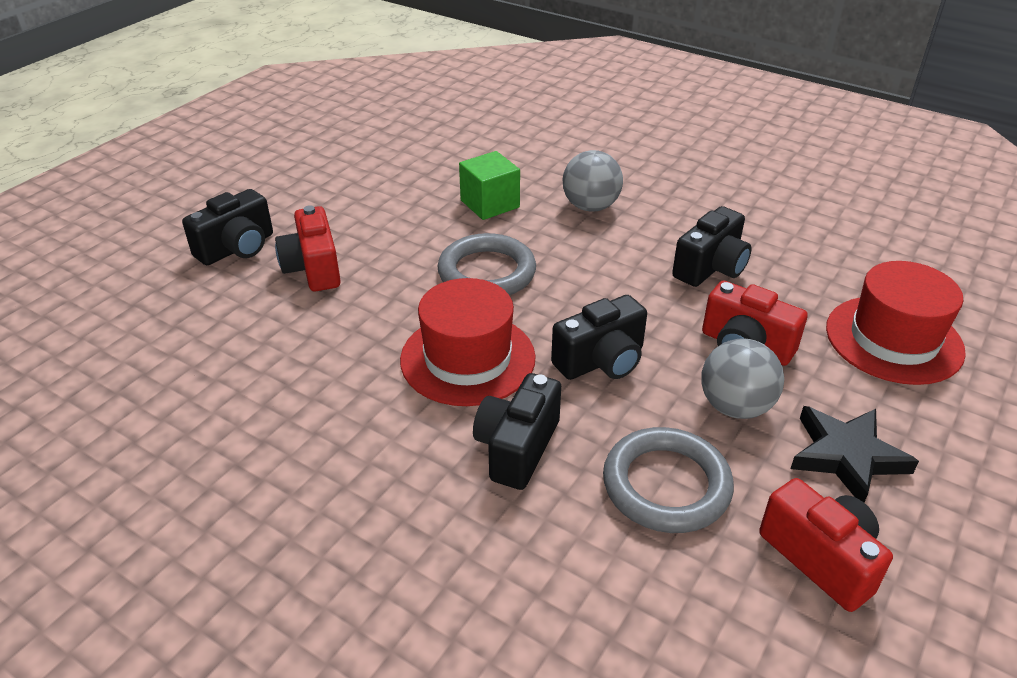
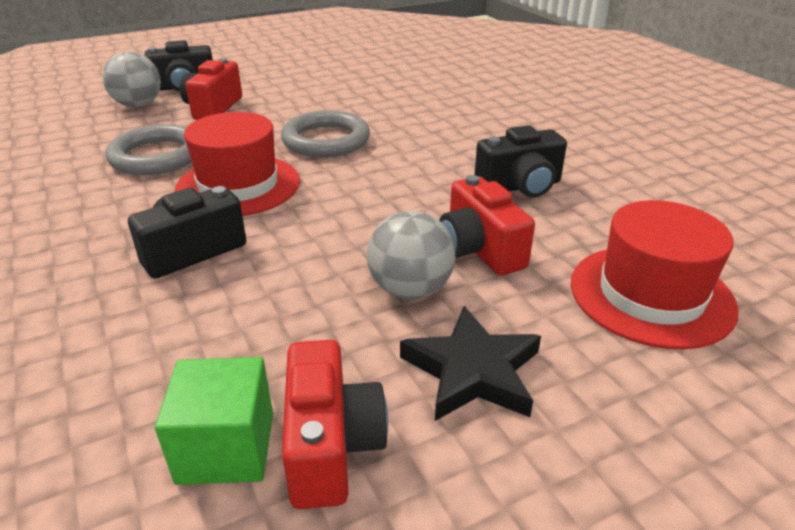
camera: 30 degrees right, 5 degrees down
green cube [459,151,520,220] -> green cube moved to [155,357,273,485]
black camera [551,295,647,380] -> none
grey ball [563,150,623,211] -> grey ball moved to [103,51,161,107]
grey ring [603,427,734,533] -> grey ring moved to [106,124,192,175]

